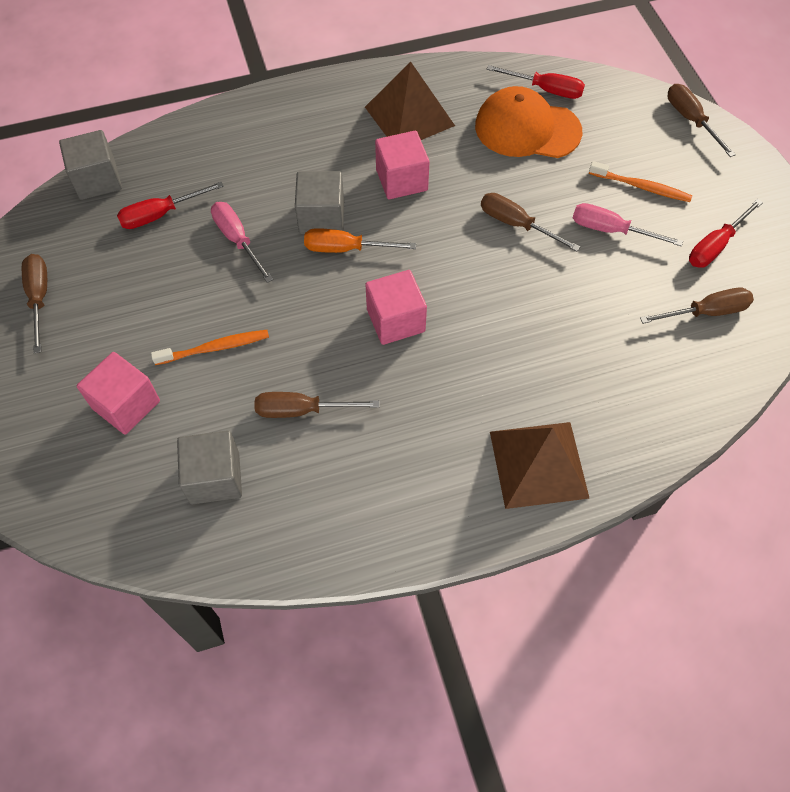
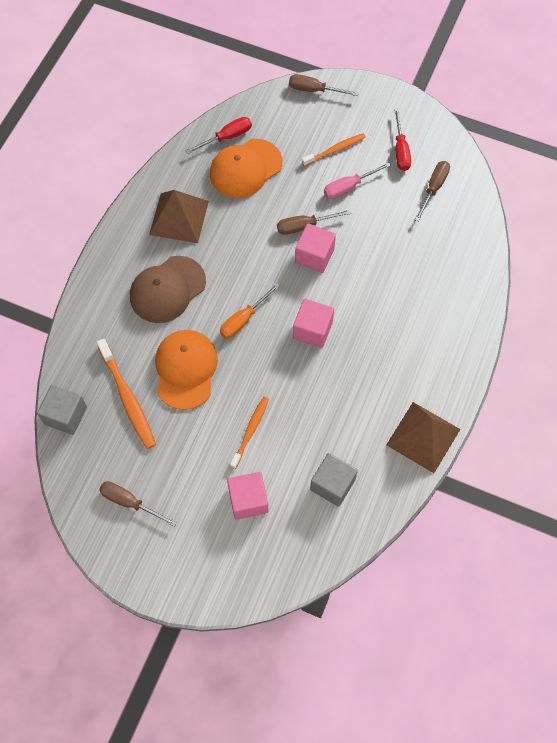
camera: 50 degrees left, 5 degrees up
red screwdriver [117,182,224,229] -> orange toothbrush [97,339,156,449]
pink screwdriver [211,202,273,283] -> orange cap [155,330,218,410]
brown screwdriver [254,392,380,418] -> none
grey cube [295,171,344,234] -> none
pink cube [375,131,430,199] -> pink cube moved to [295,224,336,273]
brown pyramid [490,422,590,509] -> brown pyramid moved to [386,402,460,473]
none -> brown cap [130,256,206,323]

